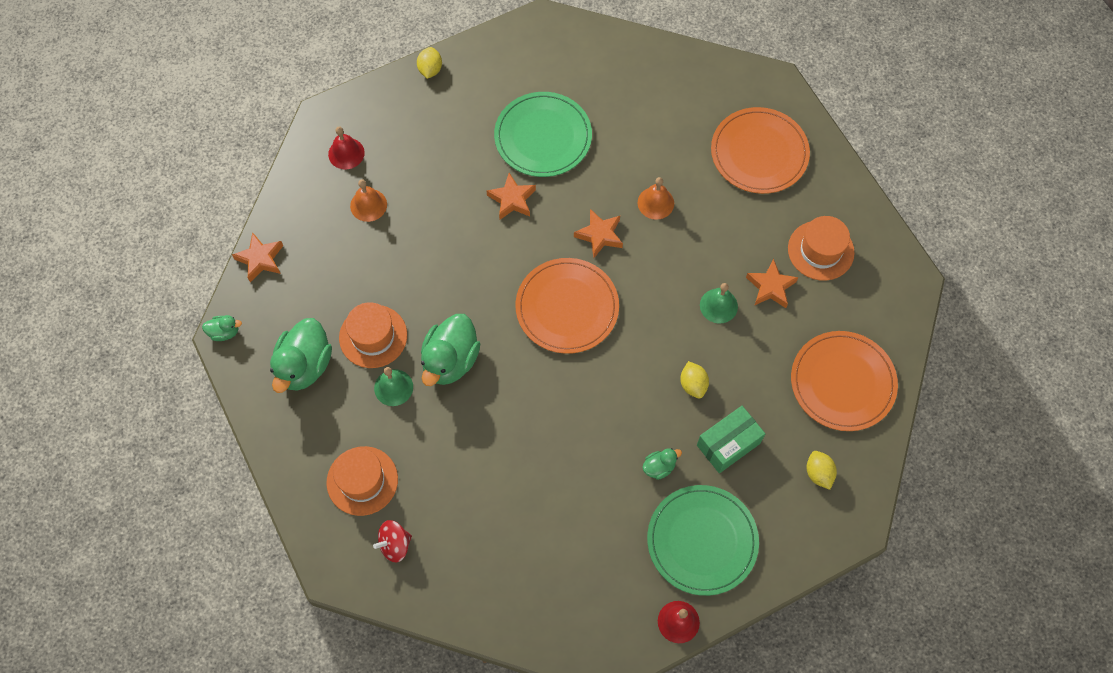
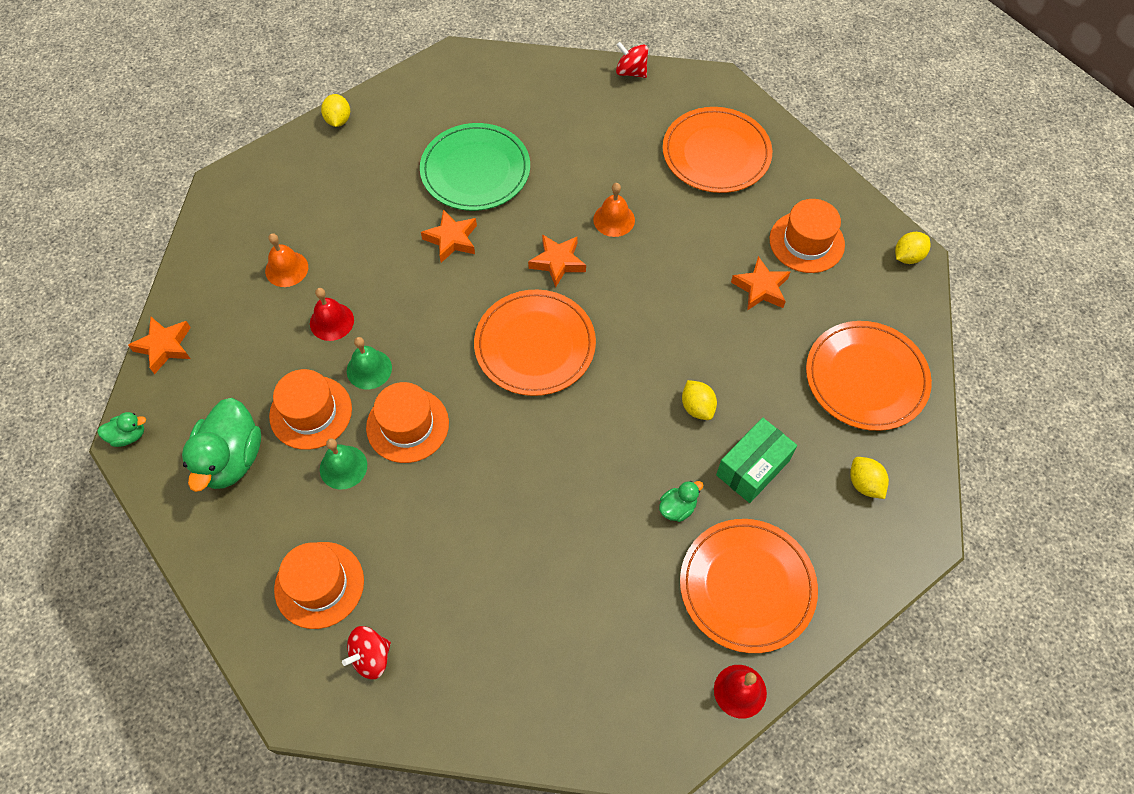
camera: 10 degrees left, 5 degrees down
red bell [328,127,365,169] -> red bell moved to [310,288,354,341]
green duck [421,314,480,386] -> orange hat [366,382,449,463]
green plate [647,485,759,596] -> orange plate [680,519,818,653]
green bell [700,283,738,324] -> green bell moved to [347,337,392,389]
none -> red spinning top [616,42,648,78]
none -> yellow lemon [895,232,931,264]

